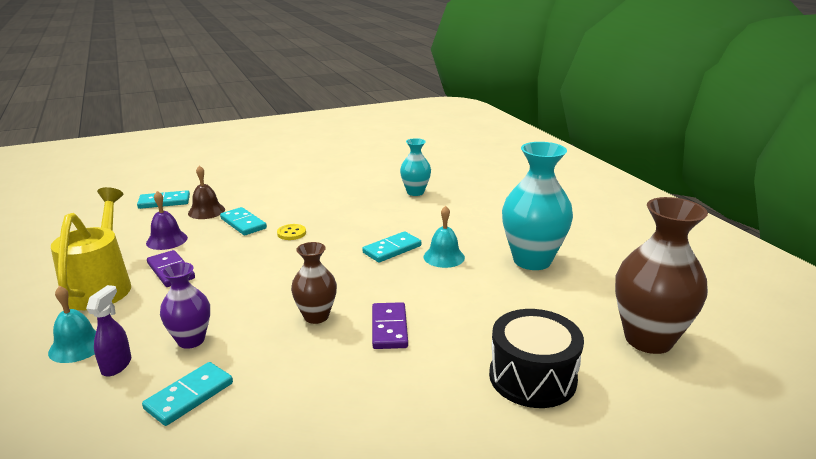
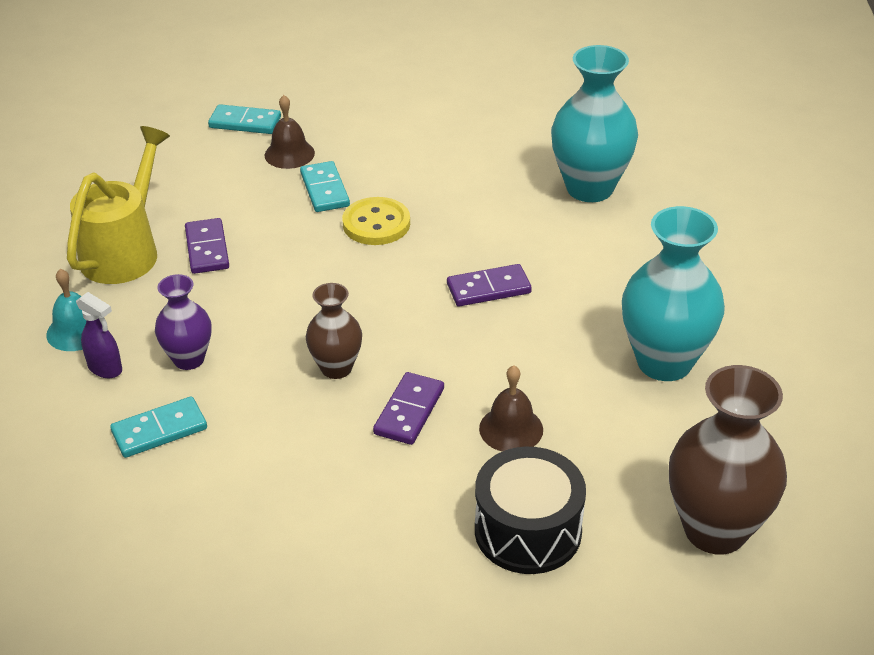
camera: 25 degrees right, 15 degrees up
purple spray bottle [86,285,131,376] -> purple spray bottle turned 90 degrees clockwise [76,292,122,378]
purple bell [146,191,188,250] -> none
yellow button [277,224,306,240] -> yellow button [342,197,410,245], size x1.70
turquoise domino [362,231,421,263] -> purple domino [447,264,532,306]
turquoise vase [400,138,431,196] -> turquoise vase [551,45,638,202], size x1.77
turquoise bell [424,206,465,268] -> none
none -> brown bell [479,365,543,452]

